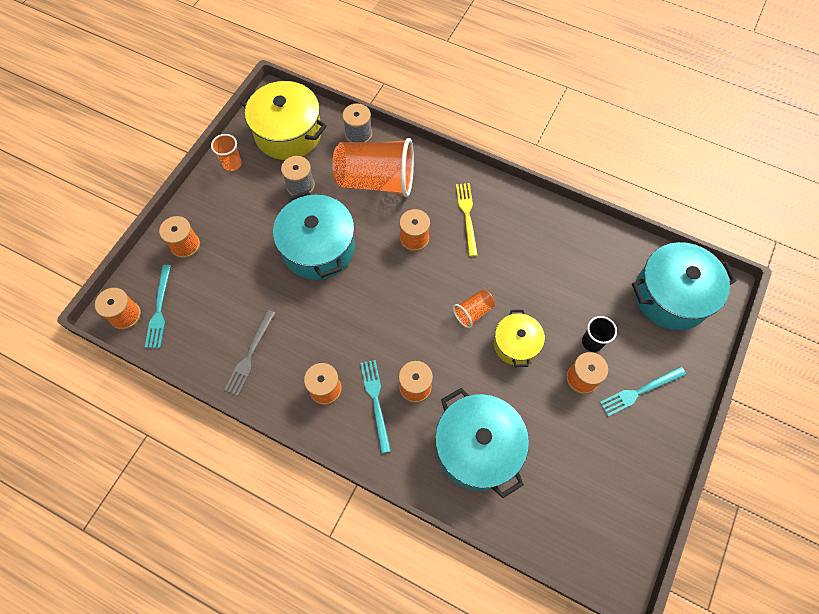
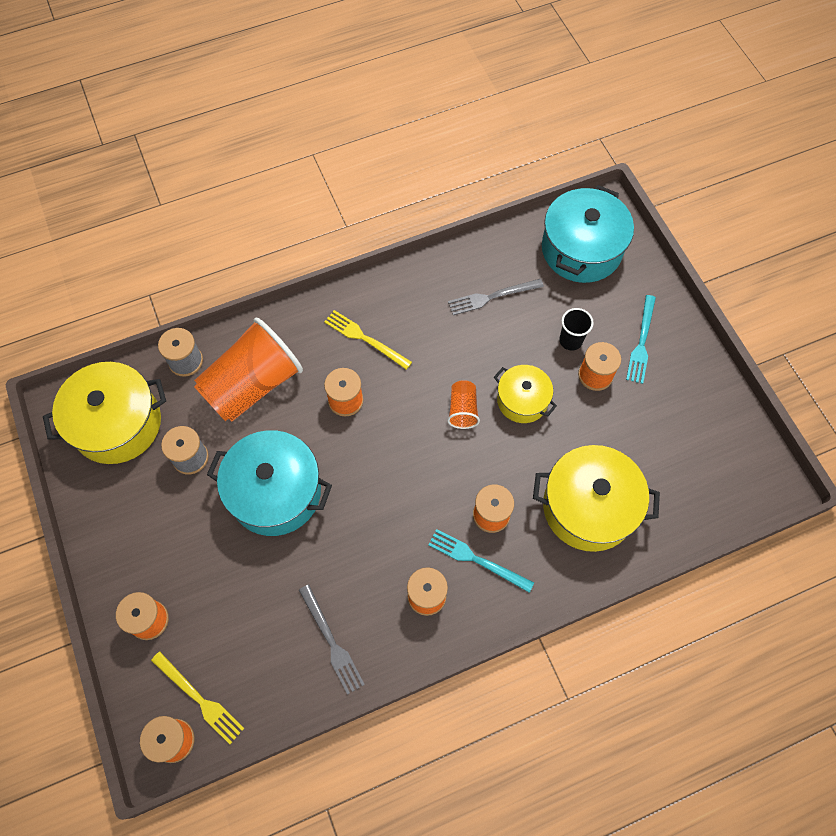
camera: 50 degrees left, 0 degrees up
turquoise fork [145,265,171,348] -> yellow fork [151,652,244,744]
orange cup [211,134,242,171] -> none
turquoise pot [435,388,529,498] -> yellow pot [533,445,660,552]
none -> grey fork [448,279,544,315]

